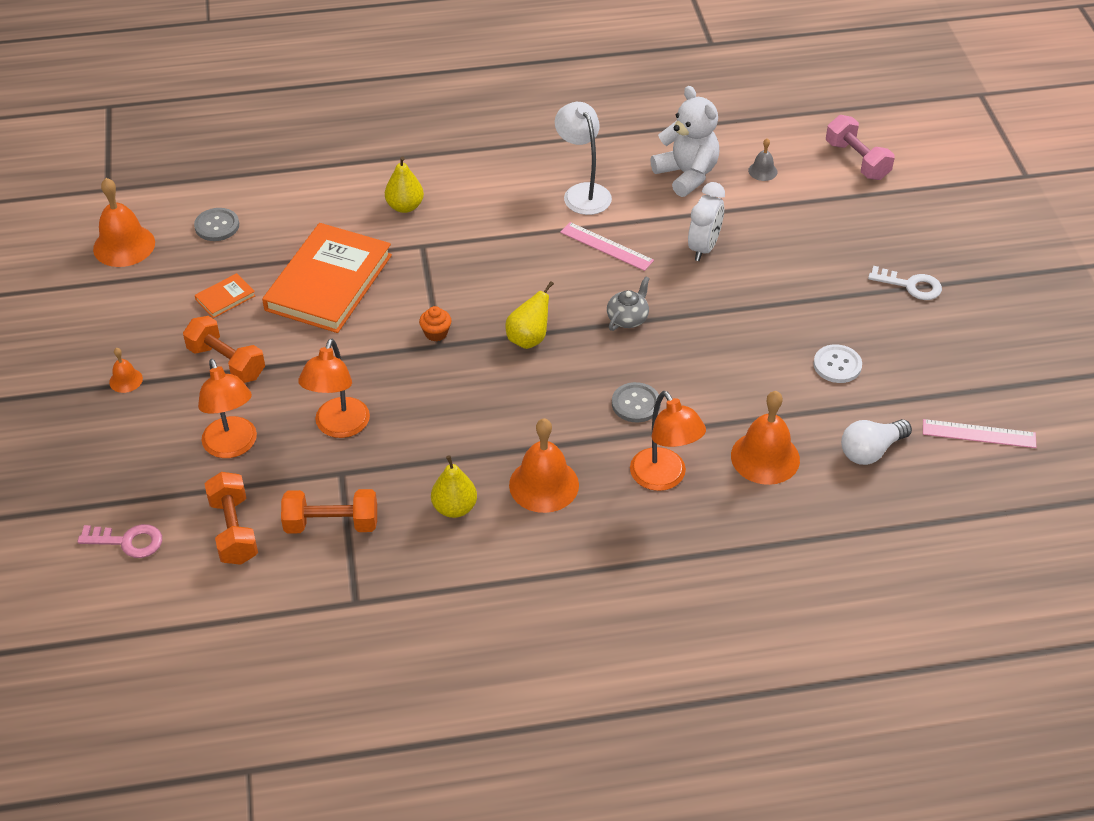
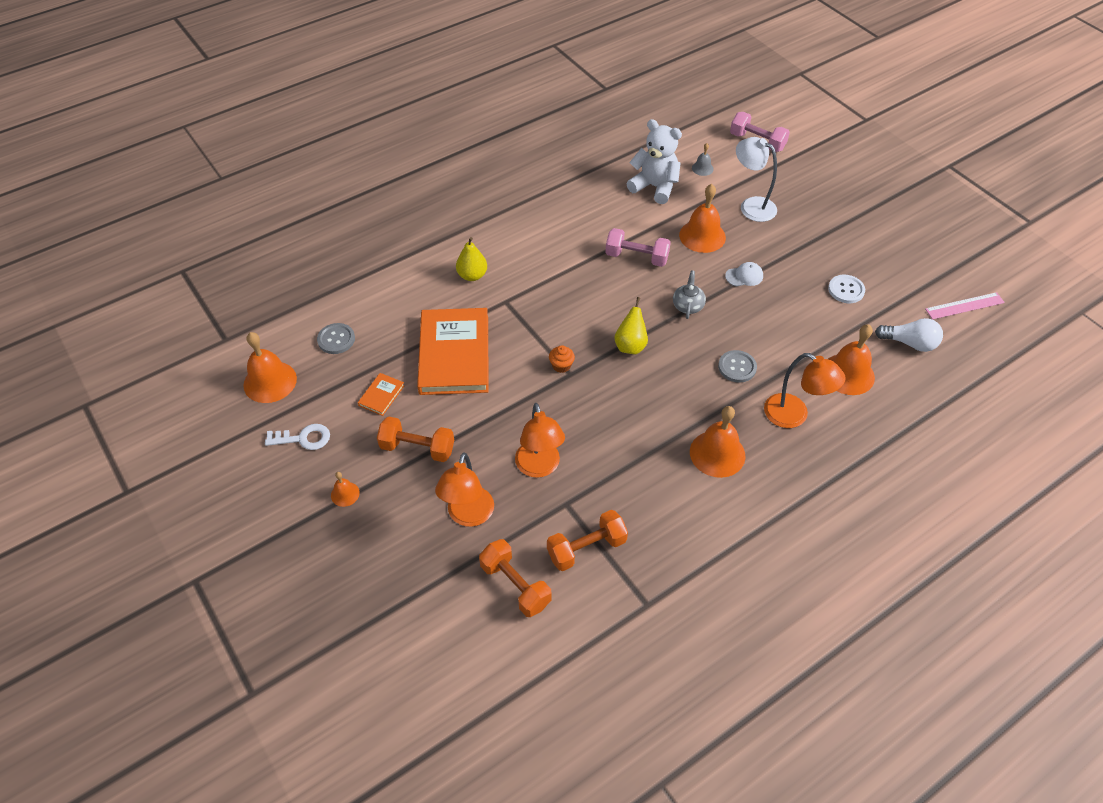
camera: 25 degrees left, 5 degrees up
pink key [77,524,162,558] -> none
orange lamp [198,359,257,458] -> orange lamp turned 60 degrees clockwise [435,453,494,527]
yellow pear [431,455,477,518] -> none
white lamp [555,102,612,215] -> white lamp moved to [736,137,777,222]
pink ruler [560,222,654,271] -> pink dumbbell [605,228,671,267]
white clock [688,182,725,261] -> orange bell [679,184,726,253]
white light bulb [841,419,912,465] -> white light bulb turned 105 degrees counterclockwise [875,318,943,352]
white key [868,266,942,300] -> white key moved to [265,424,330,450]
none -> white cap [725,262,763,287]

